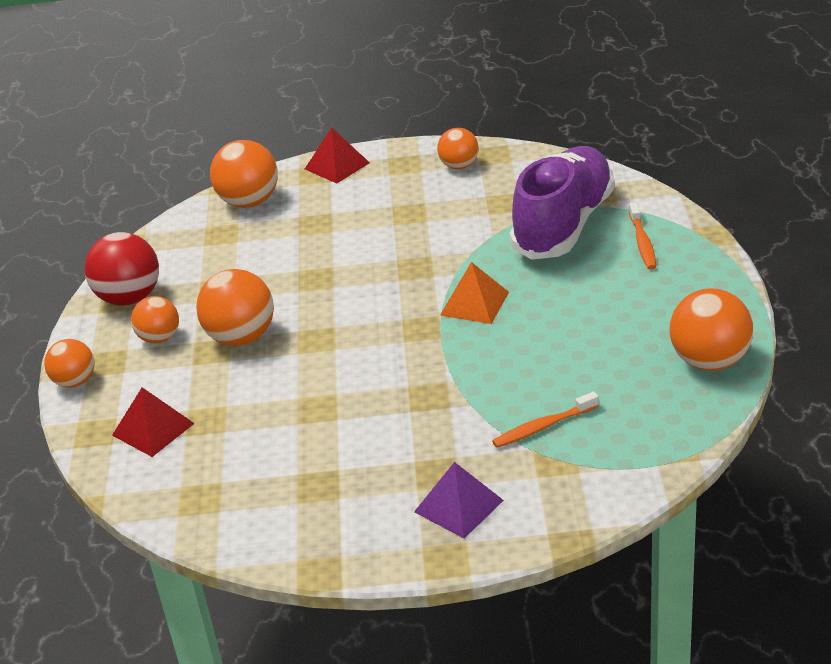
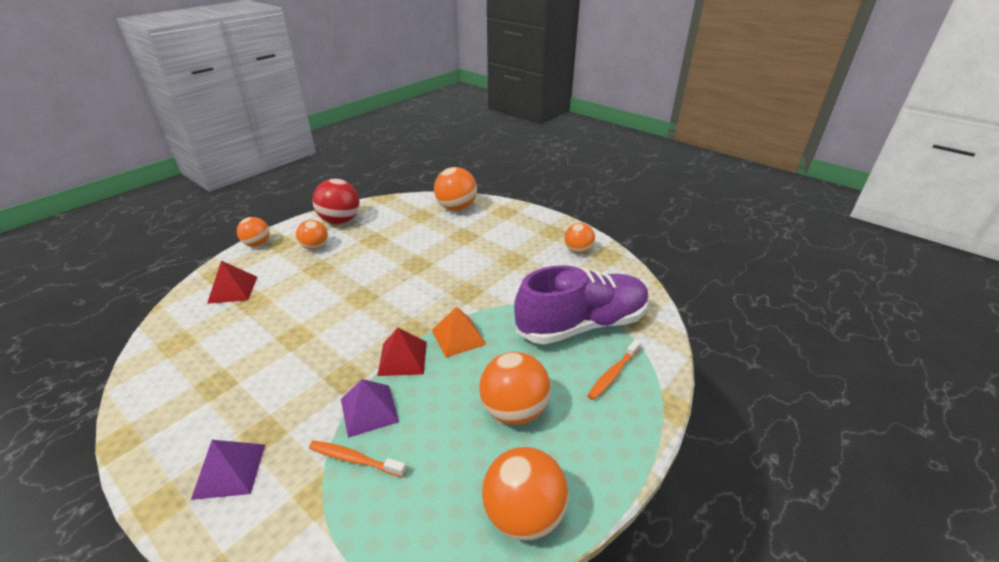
camera: 40 degrees right, 0 degrees up
orange ball [196,269,274,346] -> orange ball moved to [479,352,551,425]
red pyramid [305,128,370,183] -> red pyramid moved to [377,328,427,376]
none -> purple pyramid [341,379,399,438]

